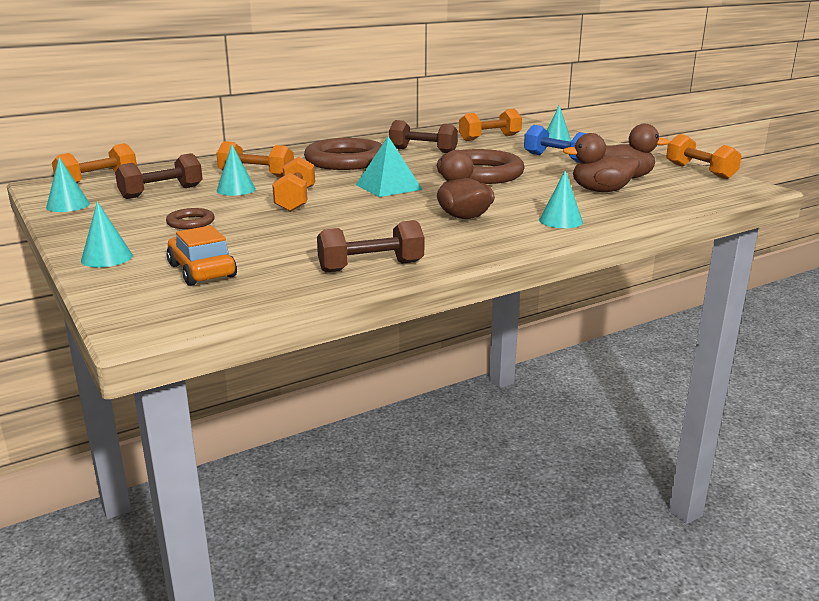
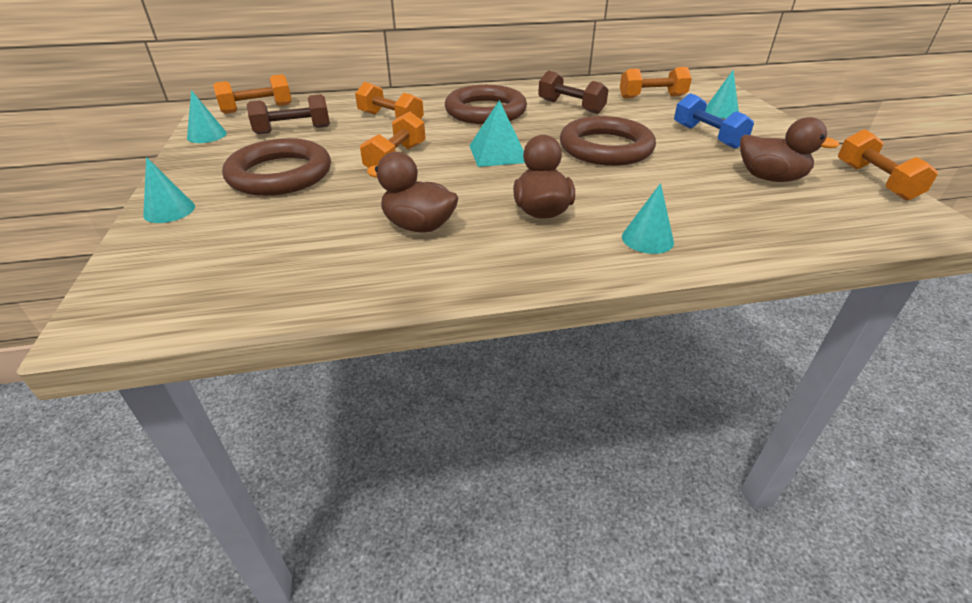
camera: 20 degrees right, 15 degrees up
brown ring [166,208,215,229] -> brown ring [222,138,331,196], size x2.23
orange car [166,226,237,286] -> none
turquoise cone [217,145,256,196] -> none
brown dumbbell [317,220,424,273] -> none
brown duck [563,133,640,192] -> brown duck moved to [367,152,458,233]

